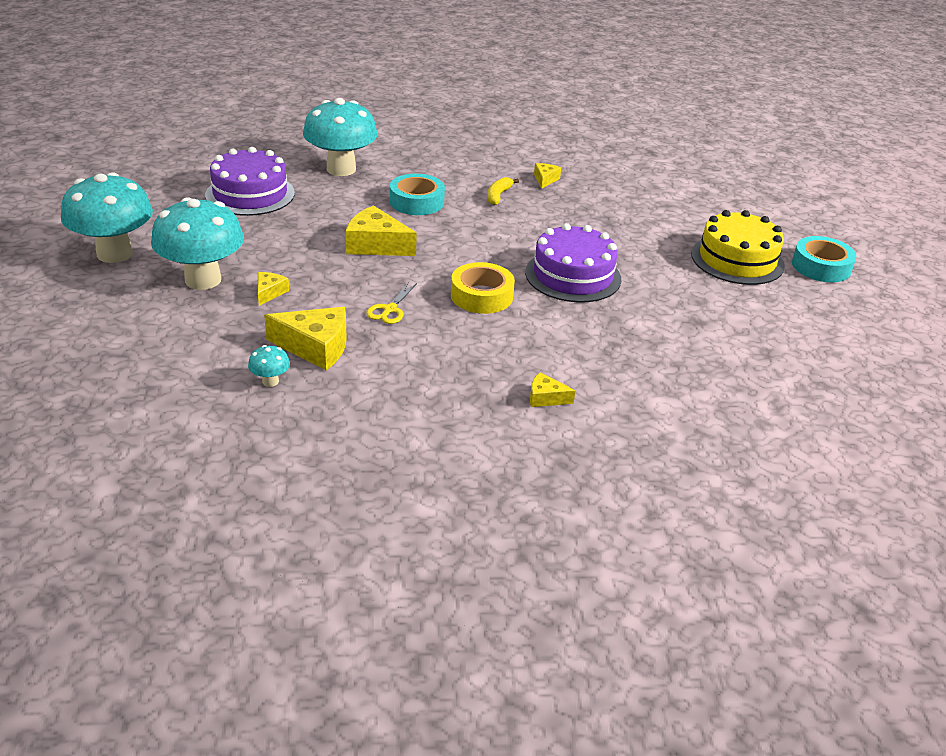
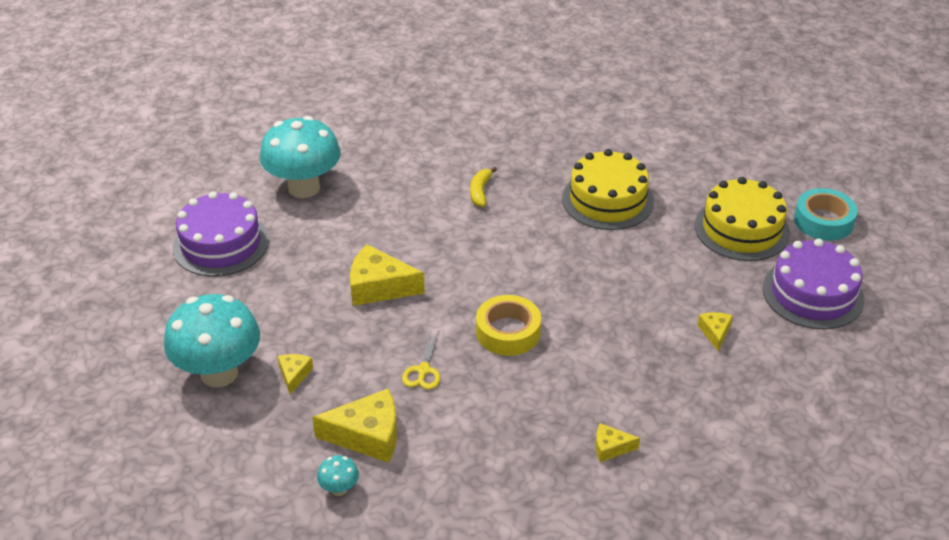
camera: 10 degrees left, 5 degrees up
turquoise mushroom [61,172,153,263] -> none
turquoise tape [390,174,445,215] -> none
purple cake [525,223,621,302] -> purple cake moved to [763,239,865,329]
yellow cheese [534,163,561,189] -> yellow cheese moved to [697,312,733,351]
none -> yellow cake [562,149,654,230]

